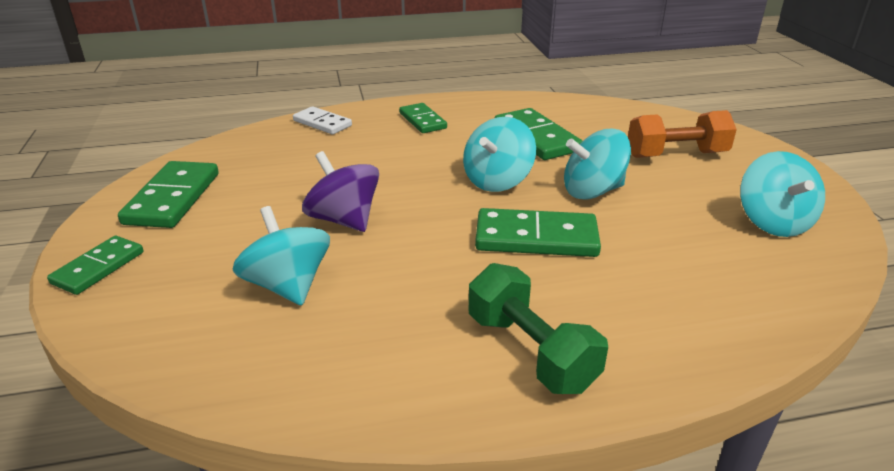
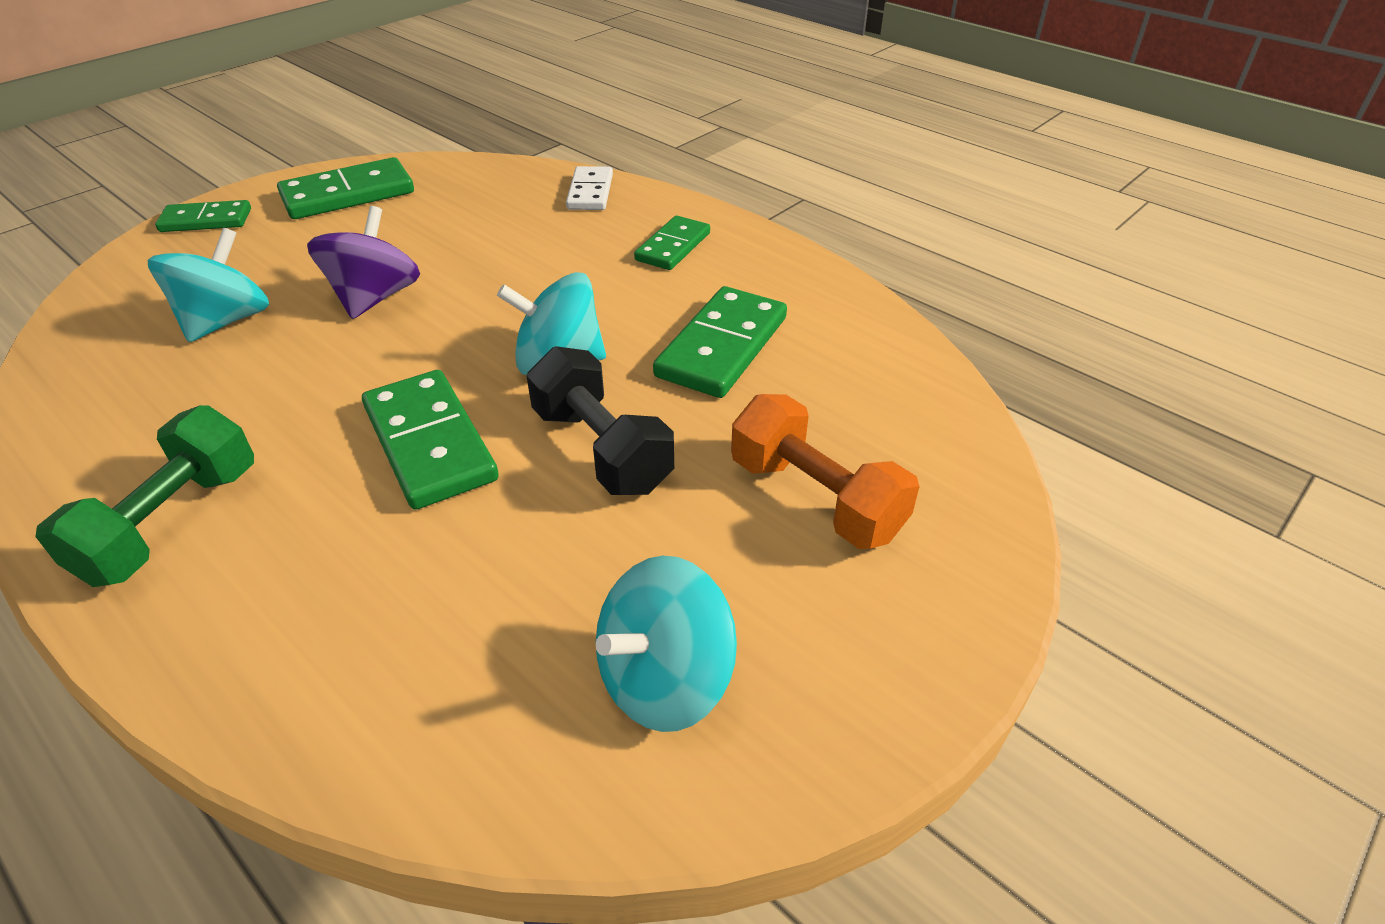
camera: 55 degrees right, 10 degrees up
turquoise spinning top [564,129,631,200] -> black dumbbell [526,346,674,495]

